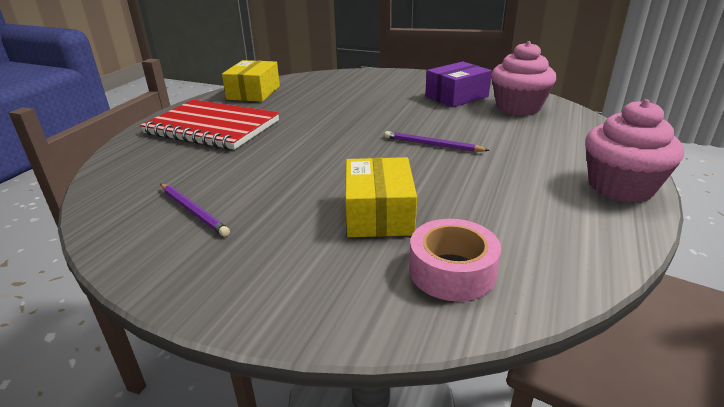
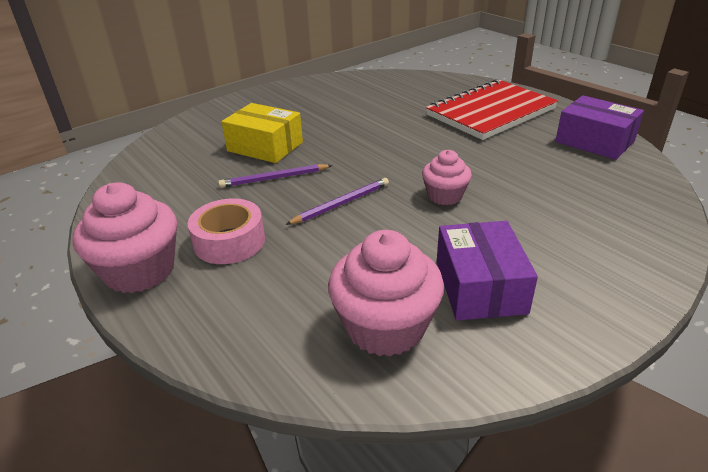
camera: 120 degrees right, 5 degrees up
purple pencil [161,184,230,237] -> purple pencil moved to [218,164,332,188]
yellow box [222,60,280,102] -> purple box [555,95,644,160]
pink tape [409,219,501,301] -> pink tape moved to [187,198,265,264]
none -> pink cupcake [422,150,472,205]

